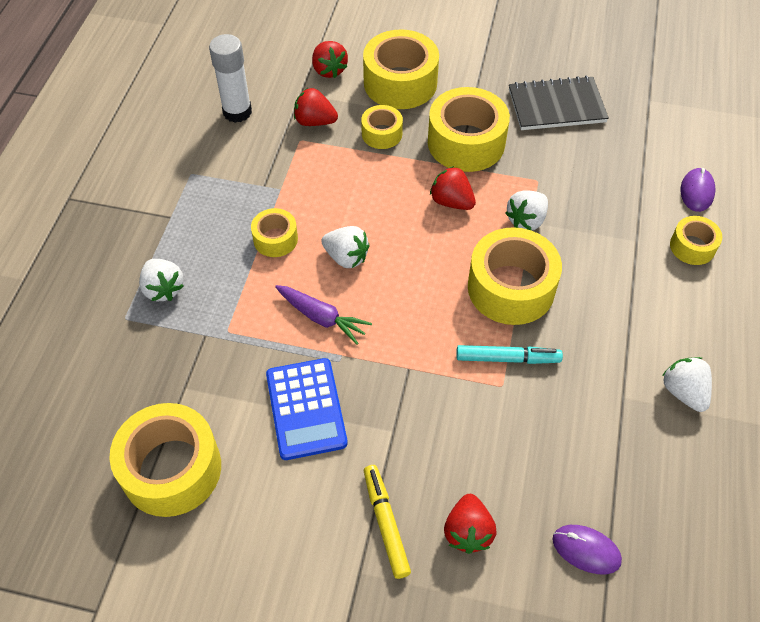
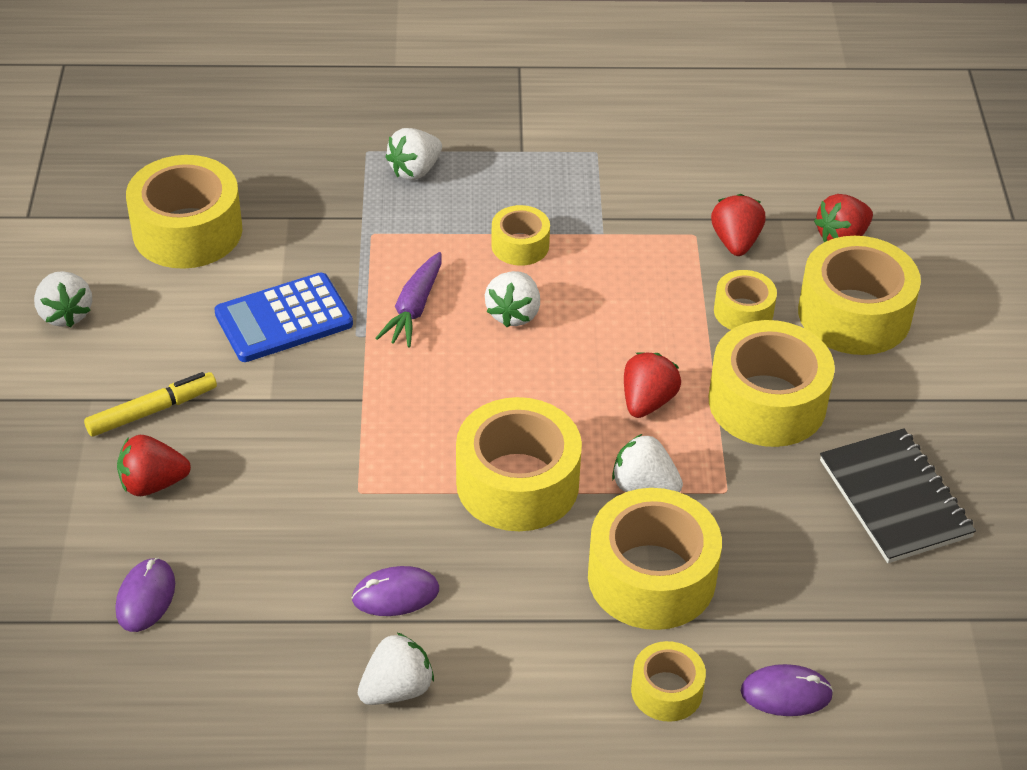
camera: 75 degrees right, 10 degrees down
white glue stick [209,34,252,123] -> none
turquoise marker [456,345,563,364] -> none
none -> white strawberry [34,271,92,327]
none -> purple mouse [352,566,439,616]
none -> yellow tape [588,488,722,630]

